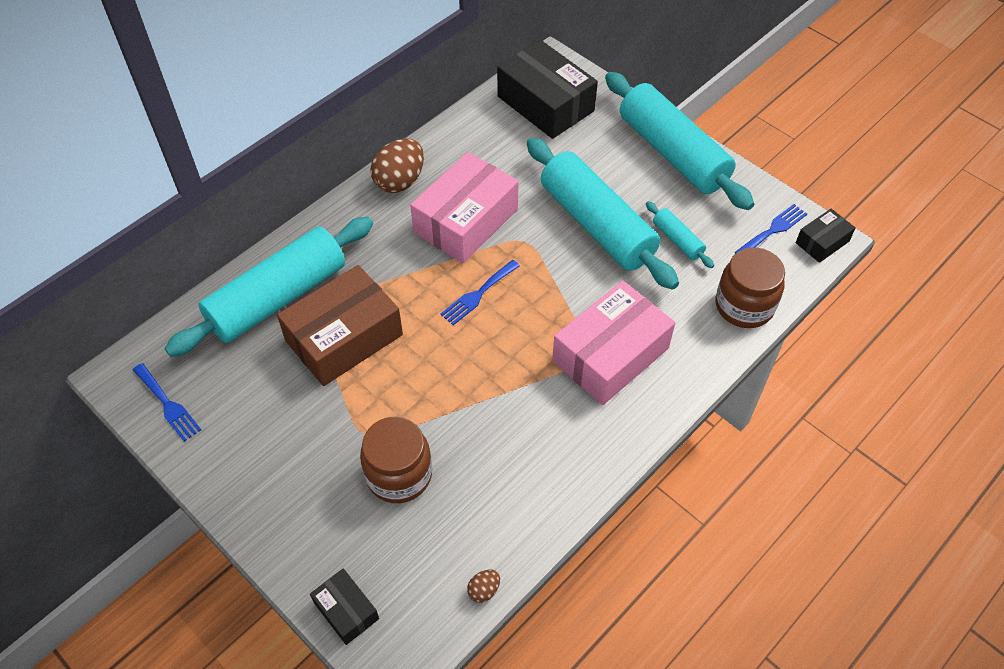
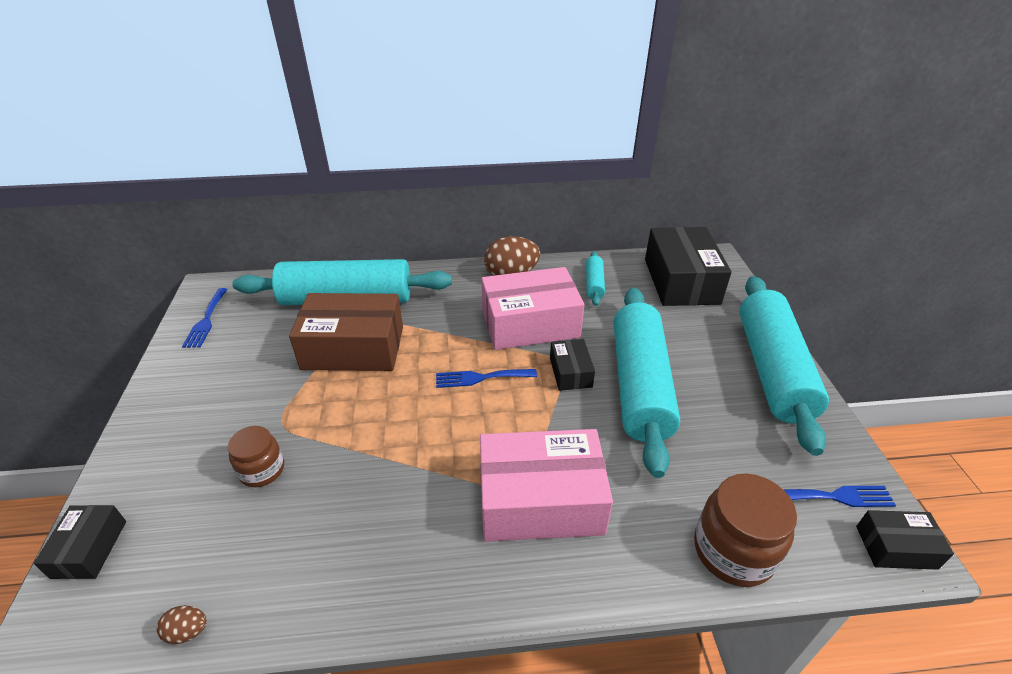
camera: 40 degrees right, 15 degrees down
brown jar [360,417,432,503] -> brown jar [227,426,284,487], size x0.63
turquoise rolling pin [646,201,714,268] -> turquoise rolling pin moved to [586,251,605,306]
none -> black box [550,339,595,391]

